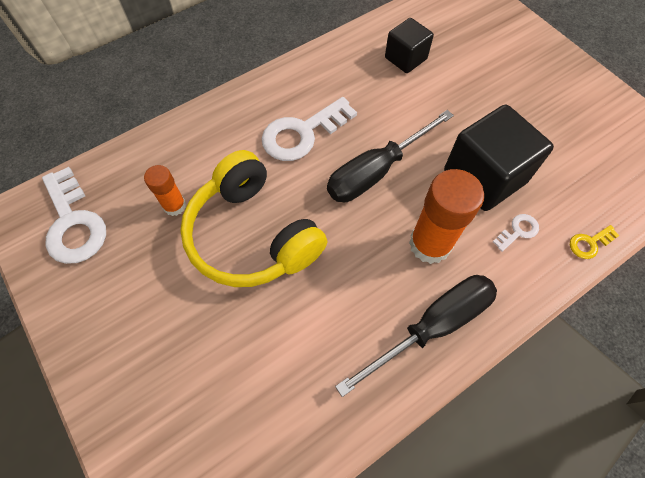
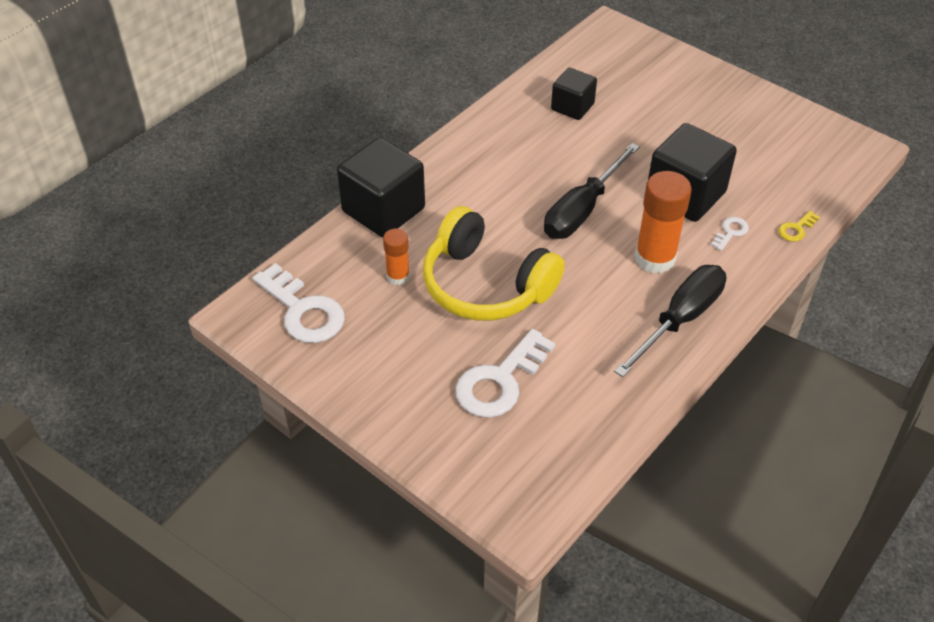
camera: 15 degrees left, 15 degrees down
white key [261,97,357,161] -> white key moved to [455,329,556,418]
none -> black cube [337,137,425,237]

